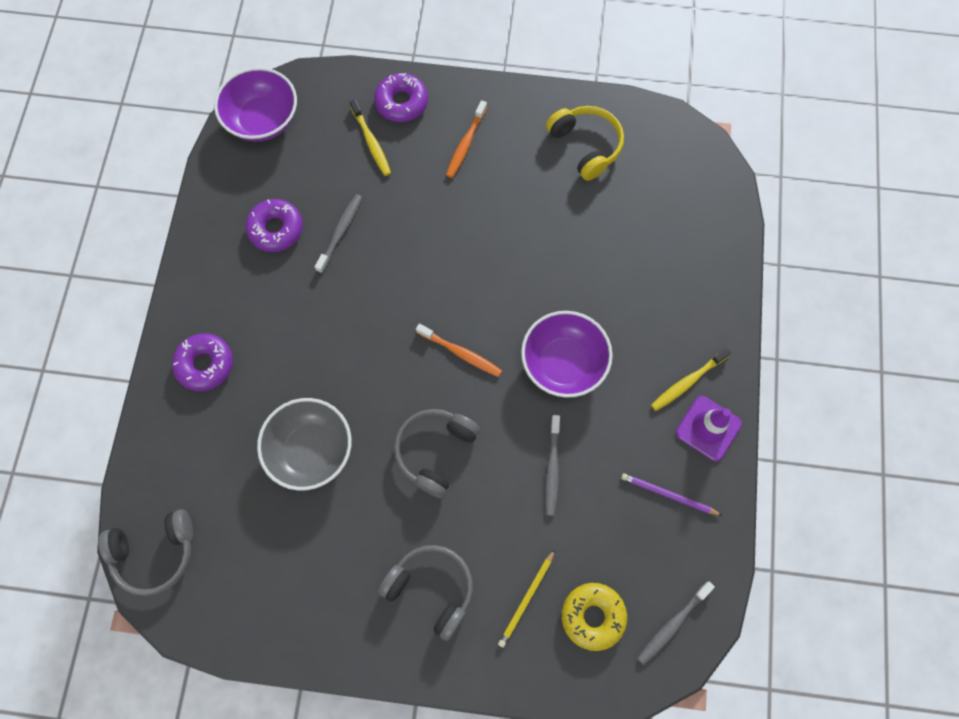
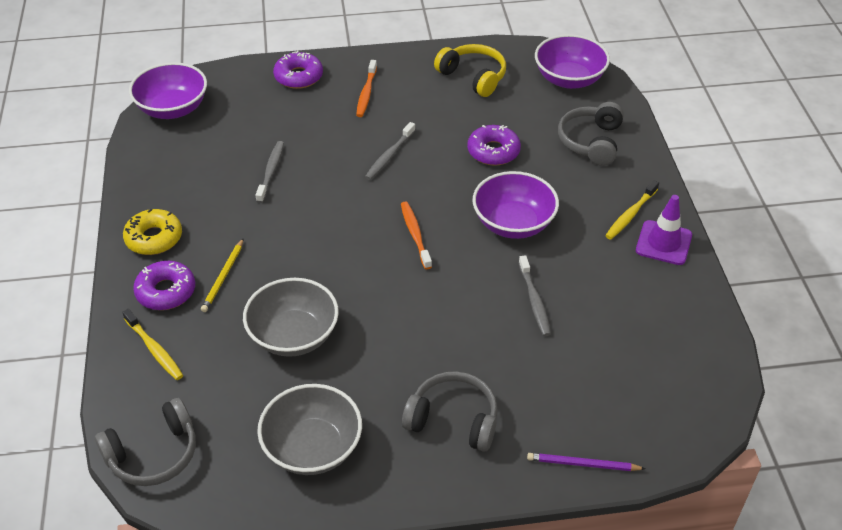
camera: 15 degrees left, 25 degrees down
purple donut [246,199,303,252] -> purple donut moved to [467,125,521,166]
yellow toothbrush [350,99,391,176] -> yellow toothbrush moved to [122,309,183,380]
grey headphones [394,409,481,498] -> grey headphones moved to [558,102,624,166]
orange toothbrush [416,324,502,377] -> orange toothbrush turned 120 degrees counterclockwise [401,201,432,269]
yellow pencil [498,549,555,648] -> yellow pencil moved to [201,238,244,312]
yellow donut [562,583,627,651] -> yellow donut moved to [123,209,182,255]
purple pencil [621,473,723,516] -> purple pencil moved to [527,453,646,471]
grey toothbrush [637,582,715,665] -> grey toothbrush moved to [365,122,415,180]
none -> grey bowl [257,384,362,475]
none -> purple bowl [535,34,610,89]

